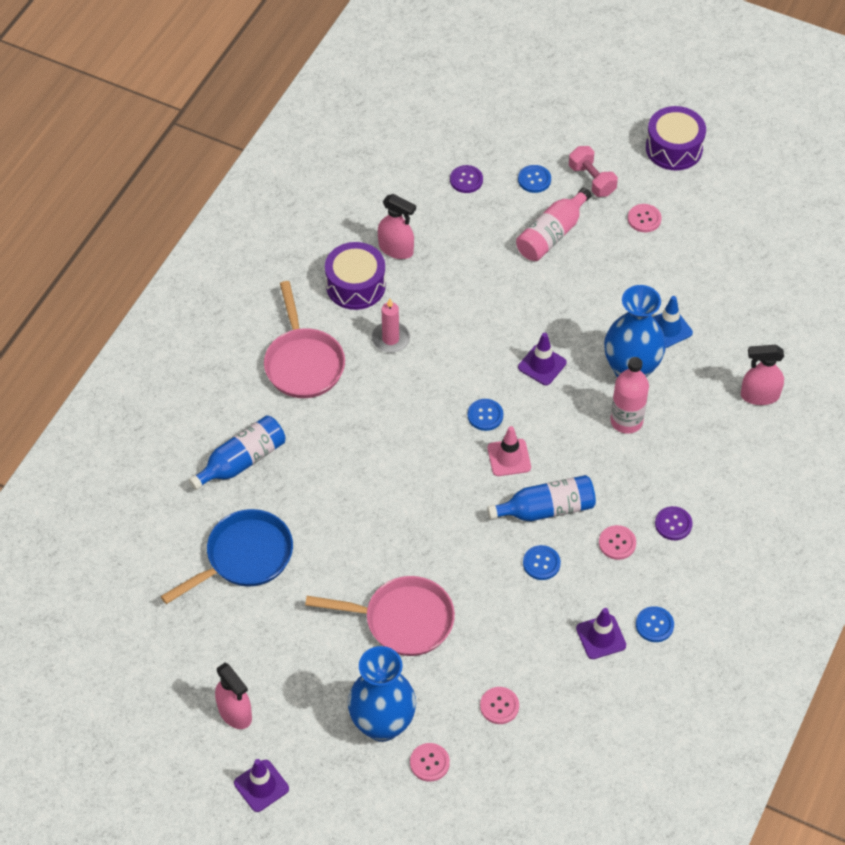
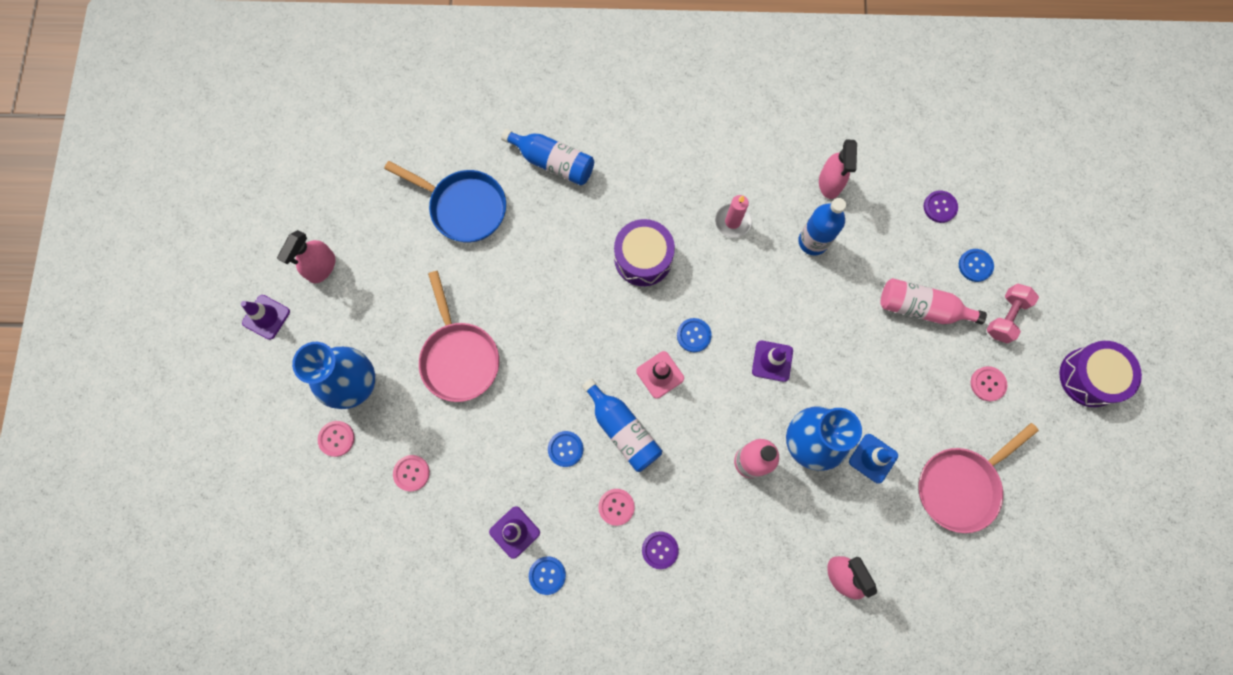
camera: 65 degrees right, 20 degrees up
pink pan [264,281,345,398] -> pink pan moved to [918,423,1039,533]
purple drum [325,242,386,310] -> purple drum moved to [614,219,675,286]
none -> blue bottle [798,198,846,256]

